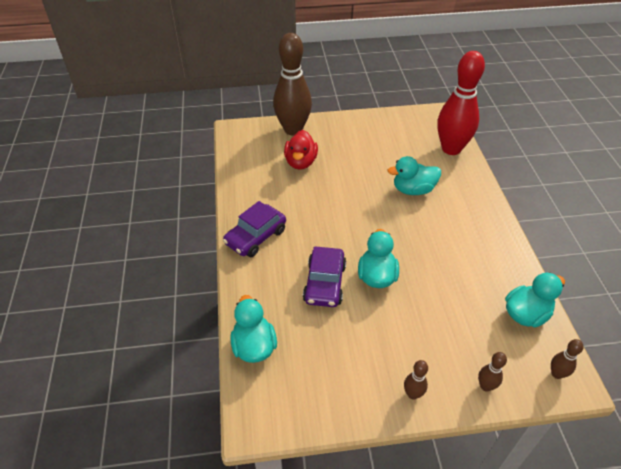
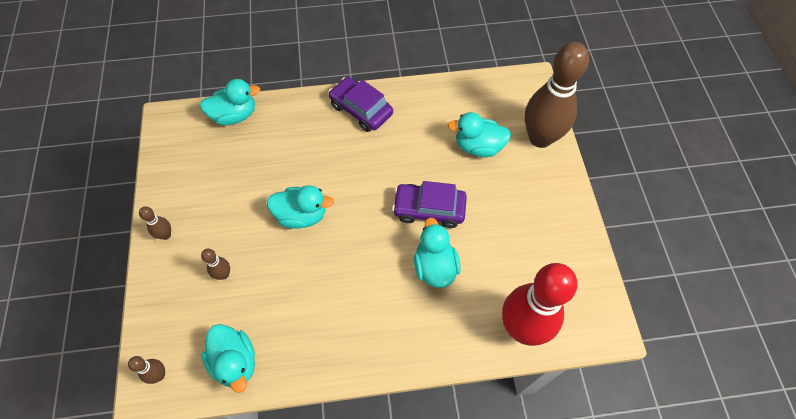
camera: 90 degrees right, 15 degrees up
red duck [284,130,318,170] -> turquoise duck [448,112,511,157]
purple car [303,246,346,307] -> purple car moved to [392,181,467,228]
brown bowling pin [478,352,507,391] -> brown bowling pin moved to [201,249,230,280]

